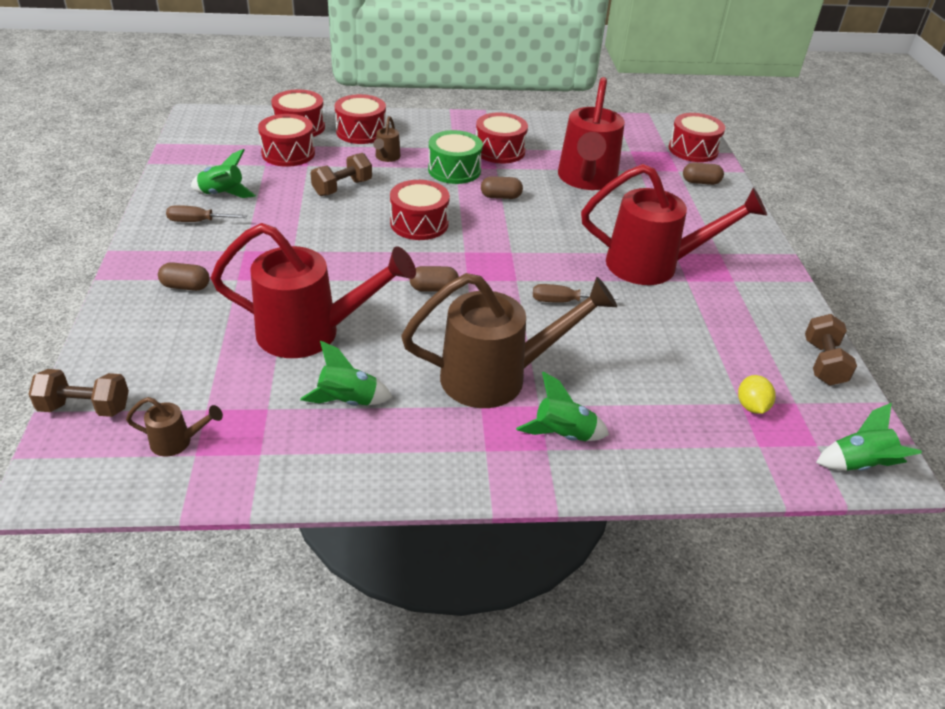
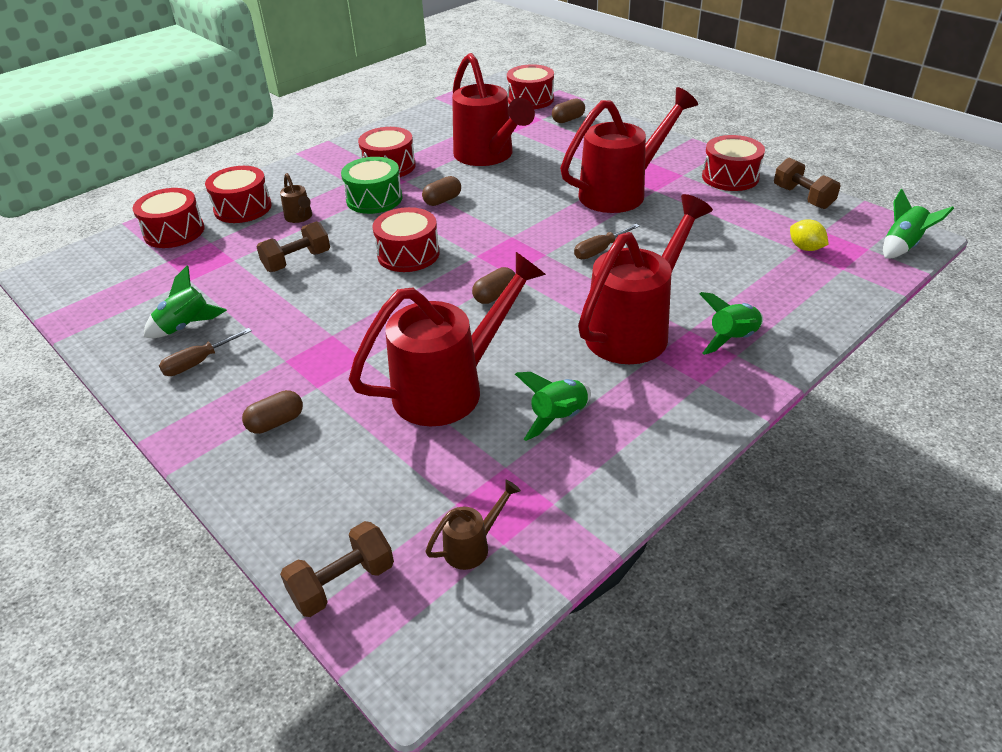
camera: 35 degrees left, 0 degrees up
red drum [258,114,315,167] -> red drum moved to [702,135,765,191]
brown dumbbell [311,153,372,196] -> brown dumbbell turned 45 degrees clockwise [256,221,330,272]
brown watering can [401,273,617,408] -> red watering can [578,194,713,364]

